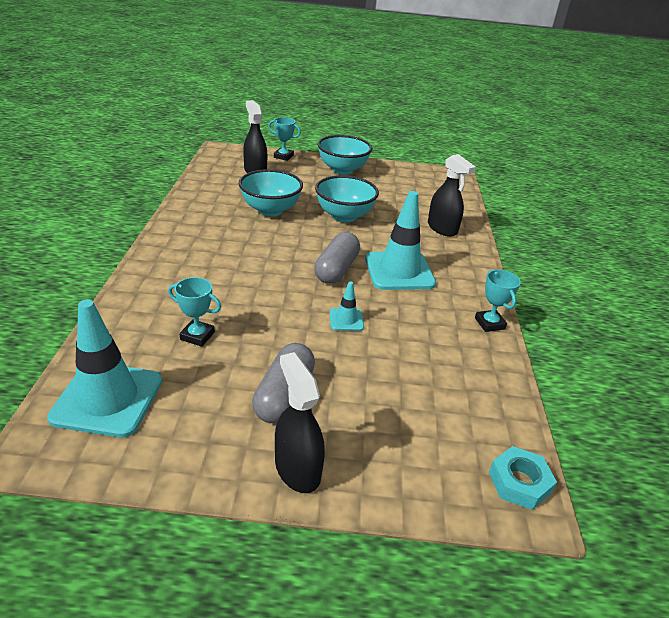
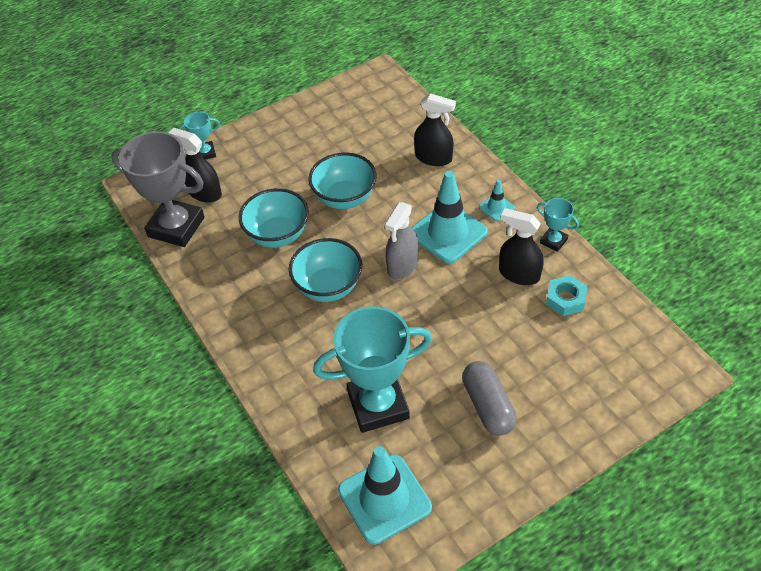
camera: 30 degrees left, 15 degrees up
turquoise trophy [168,277,221,347] -> turquoise trophy [313,307,432,433], size x2.18
black spray bottle [275,352,325,493] -> black spray bottle moved to [499,208,544,285]
grey capsule [314,232,360,284] -> grey spray bottle [385,202,419,280]
turquoise bowl [318,135,372,175] -> turquoise bowl moved to [289,238,362,302]
turquoise traffic cone [330,281,364,331] -> turquoise traffic cone moved to [479,180,515,221]
turquoise nut [489,446,557,510] -> turquoise nut moved to [546,275,587,316]
none -> grey trophy [111,131,204,247]

